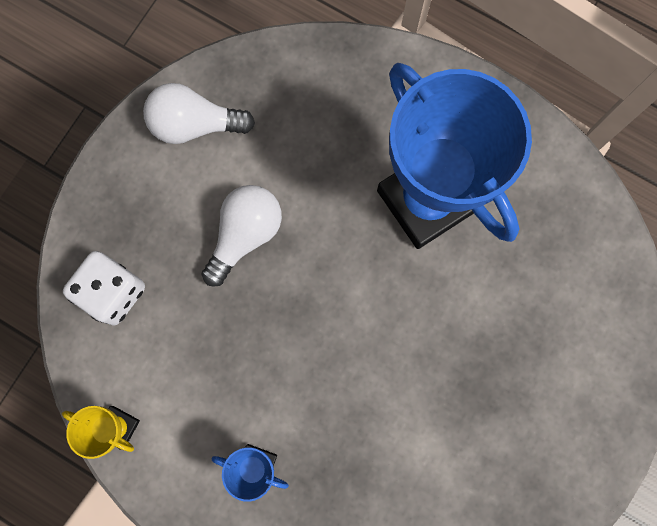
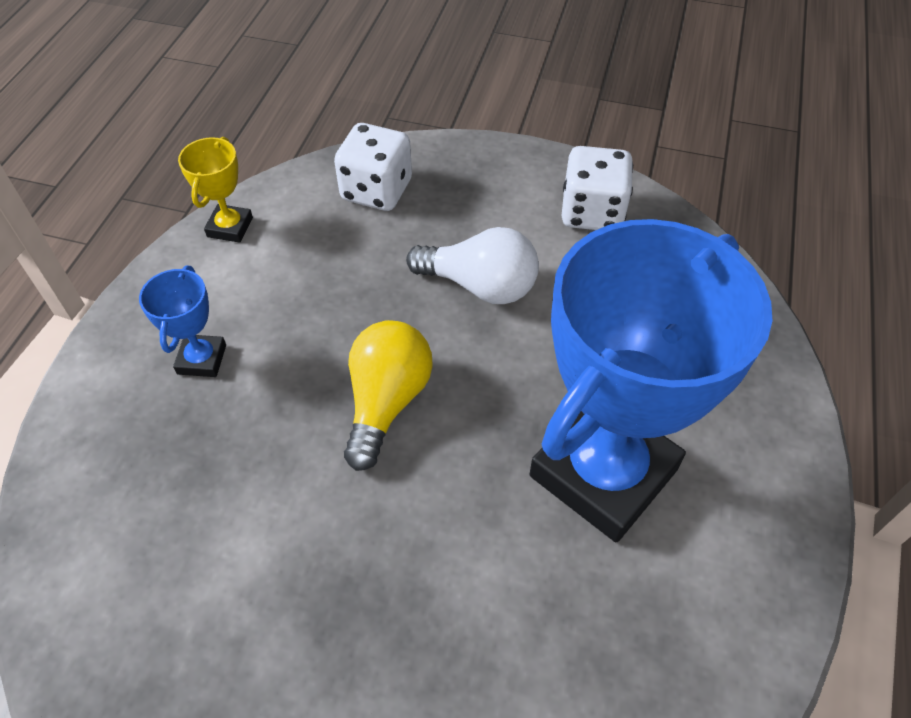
camera: 75 degrees right, 25 degrees down
white light bulb [143,83,255,144] -> white dice [562,146,633,230]
none -> yellow light bulb [344,320,433,471]

